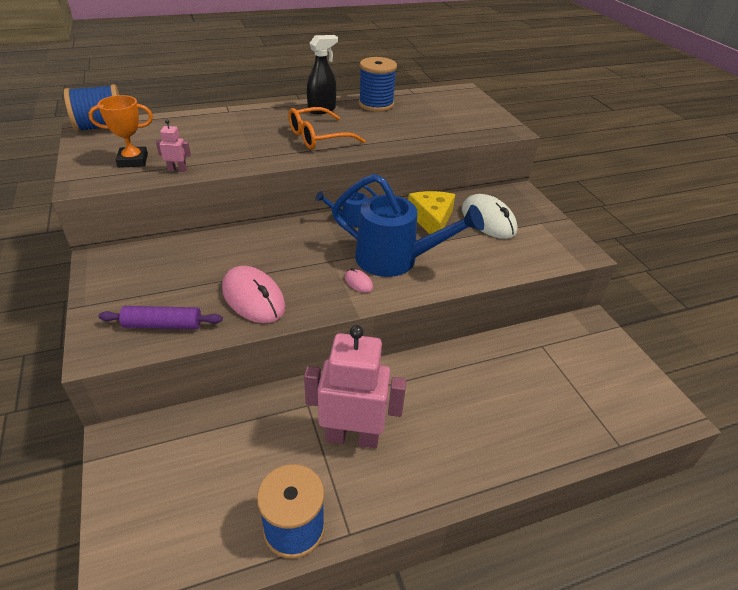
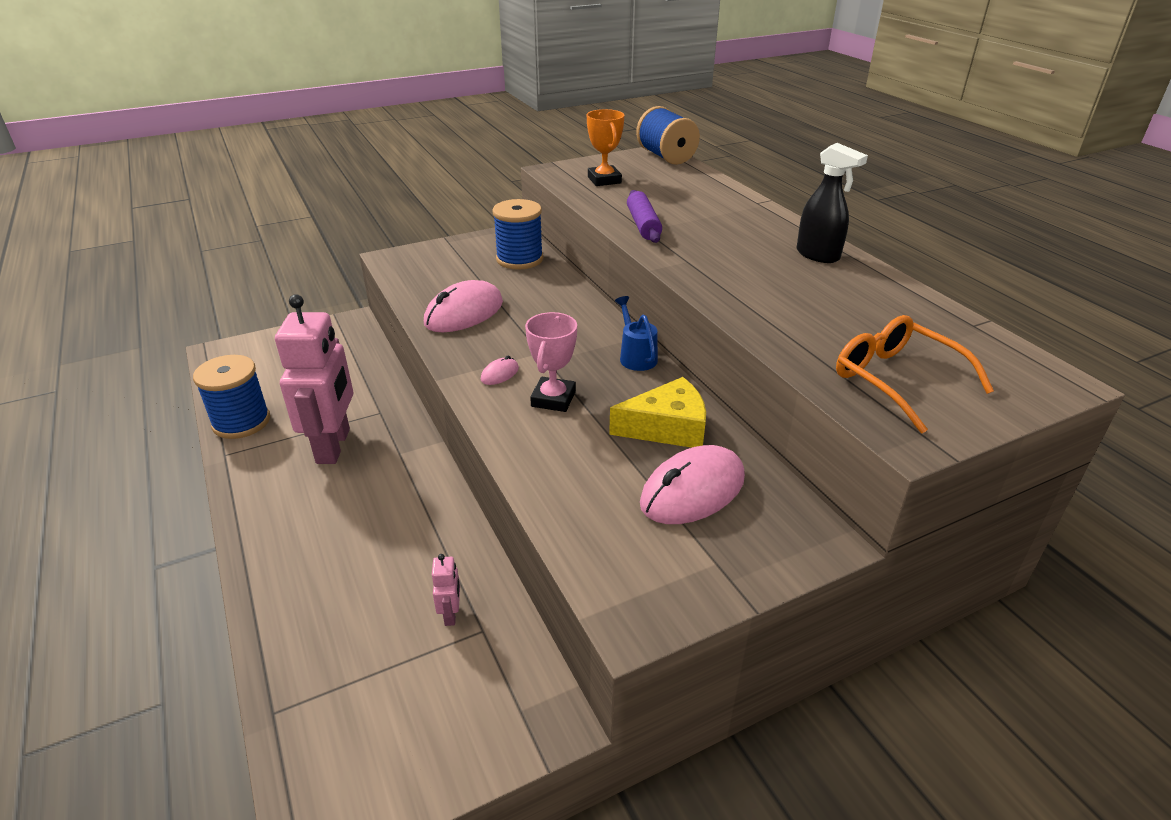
camera: 85 degrees right, 5 degrees down
purple rolling pin [98,306,223,329] -> purple rolling pin moved to [627,190,662,243]
pink robot [156,120,191,172] -> pink robot moved to [432,554,460,626]
orange glasses [288,107,366,150] -> orange glasses moved to [836,315,994,434]
blue watering can [332,174,484,277] -> pink trophy [525,312,577,412]
blue spool [359,57,397,112] -> blue spool moved to [492,199,543,270]
white mouse [462,194,518,239] -> pink mouse [640,445,745,524]

